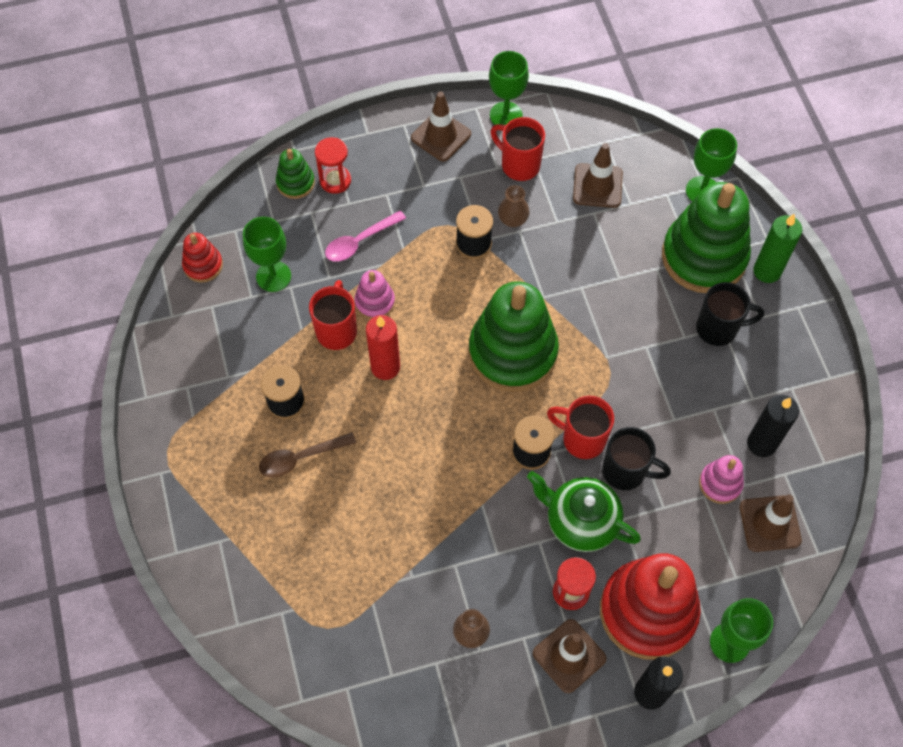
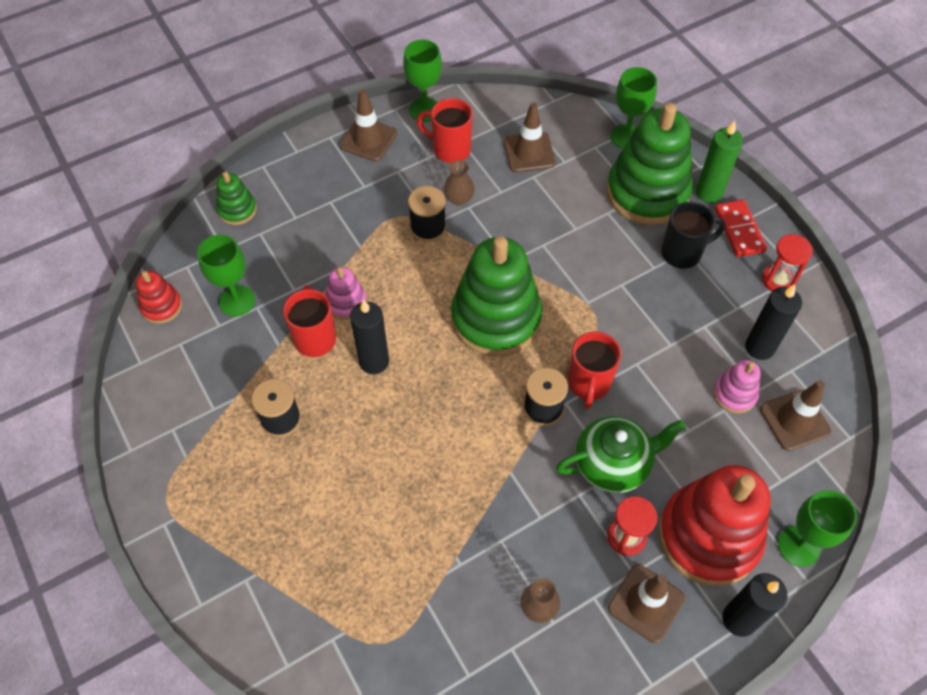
camera: 15 degrees left, 5 degrees down
brown spoon [259,432,356,477] -> none
red hourglass [315,137,351,194] -> red hourglass moved to [762,234,813,291]
pink spoon [325,211,406,262] -> none
red candle [366,315,400,380] -> black candle [350,299,389,374]
green teapot [527,471,641,552] -> green teapot turned 150 degrees clockwise [556,416,686,493]
red mug [547,396,614,459] -> red mug turned 90 degrees counterclockwise [568,331,621,409]
black mug [602,427,671,490] -> none
none -> red domino [715,199,767,257]

